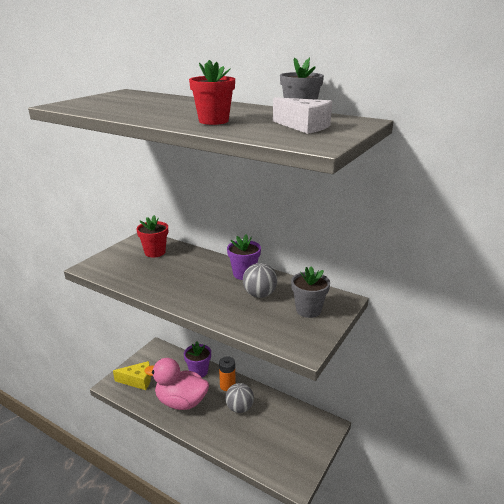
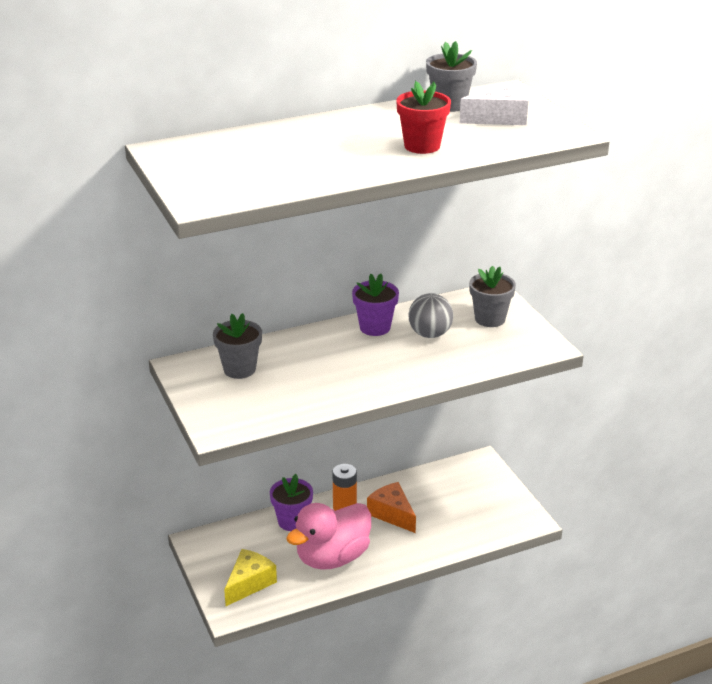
camera: 55 degrees left, 5 degrees up
red flower pot [136,215,168,257] -> grey flower pot [213,313,262,379]
grey ball [225,383,254,413] -> orange cheese [367,482,416,533]

